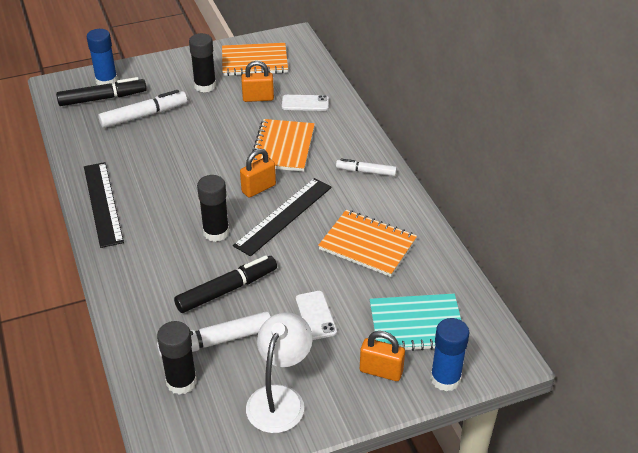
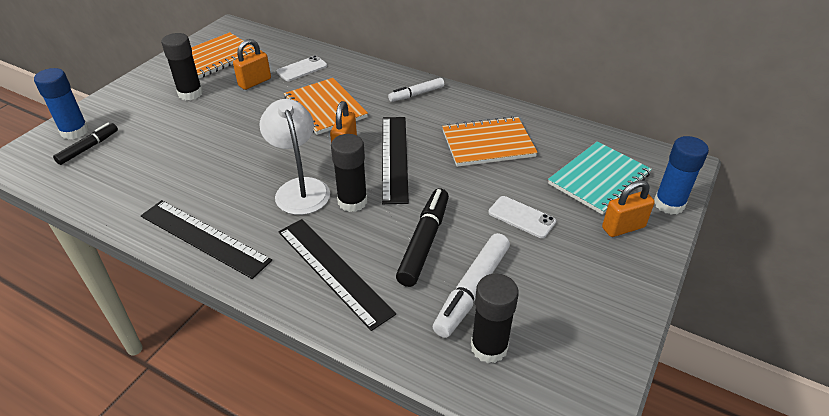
camera: 40 degrees left, 0 degrees up
black marker [56,77,147,106] -> black marker [53,123,118,165], size x0.63
white marker [98,90,187,128] -> none
white lamp [246,312,313,433] -> white lamp moved to [259,99,330,215]
none -> black ruler [278,219,396,331]

